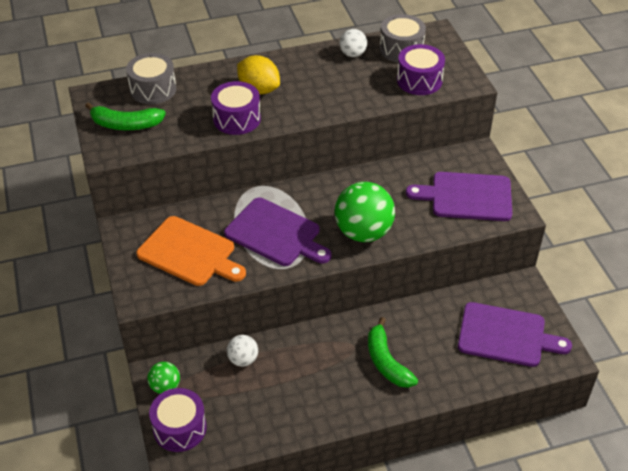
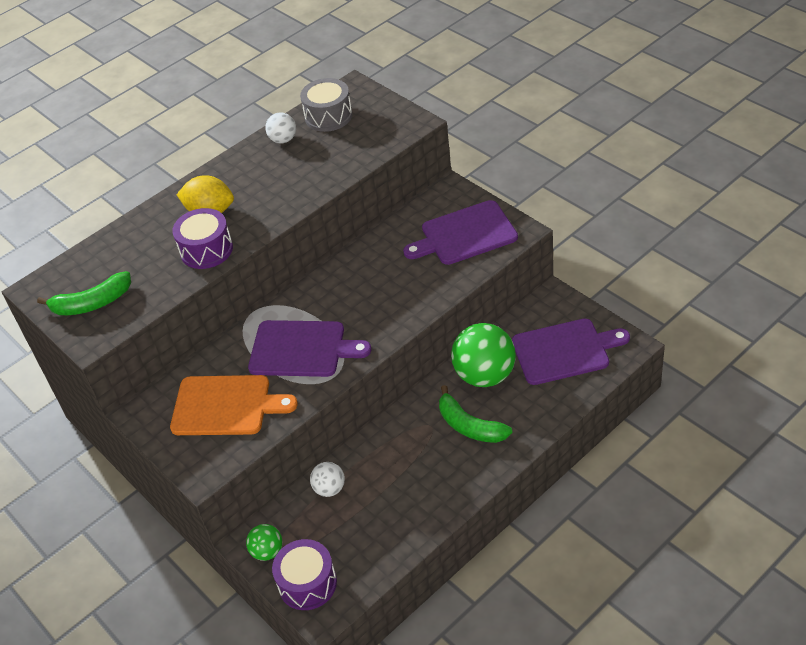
camera: 20 degrees left, 0 degrees up
grey drum [126,53,176,104] -> none
green ball [335,182,395,242] -> green ball moved to [451,323,516,387]
purple drum [397,44,445,95] -> none

